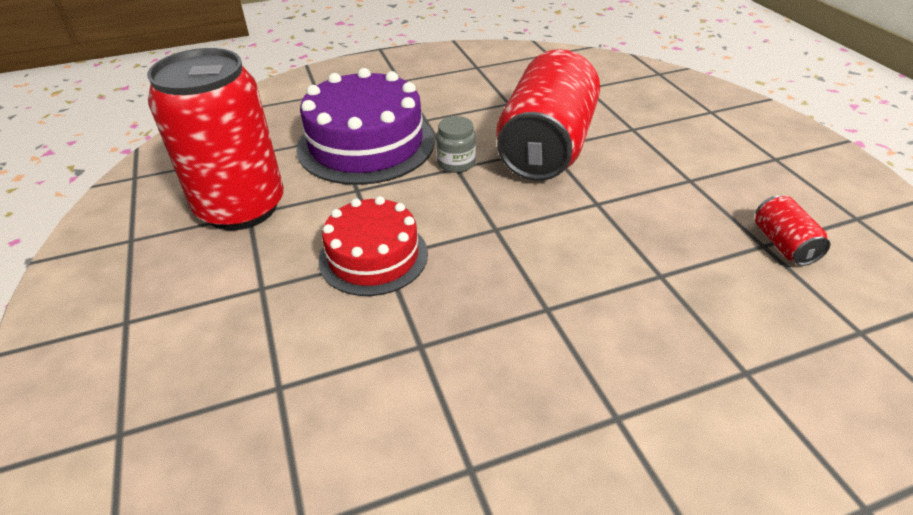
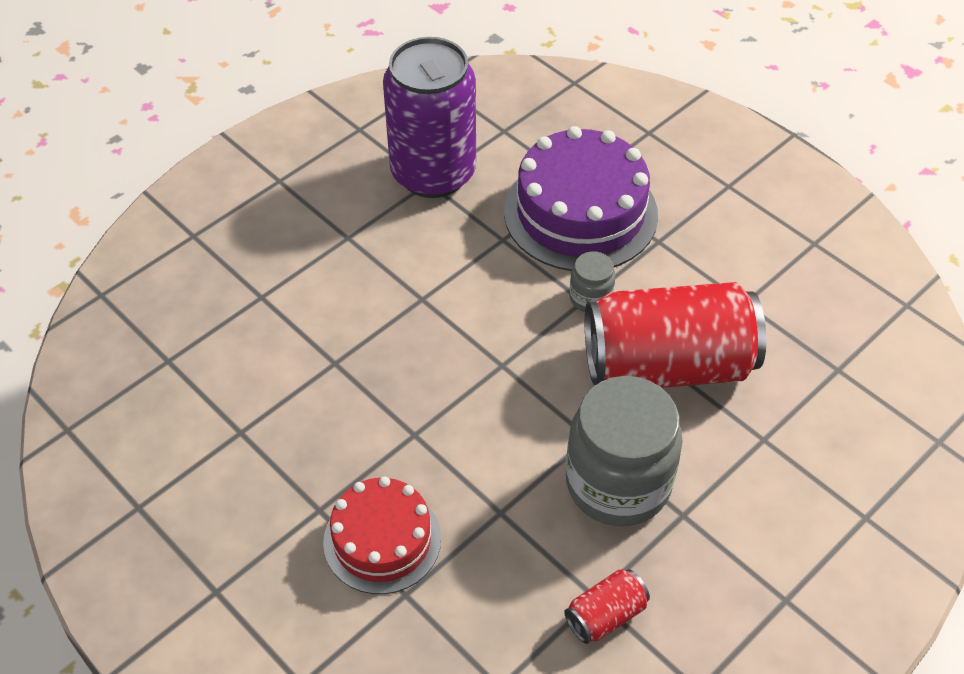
camera: 65 degrees right, 10 degrees up
red can [147,48,284,230] -> purple can [383,37,476,198]
red cake [319,196,428,296] -> red cake moved to [323,476,441,594]
none -> grey jar [566,376,683,526]

